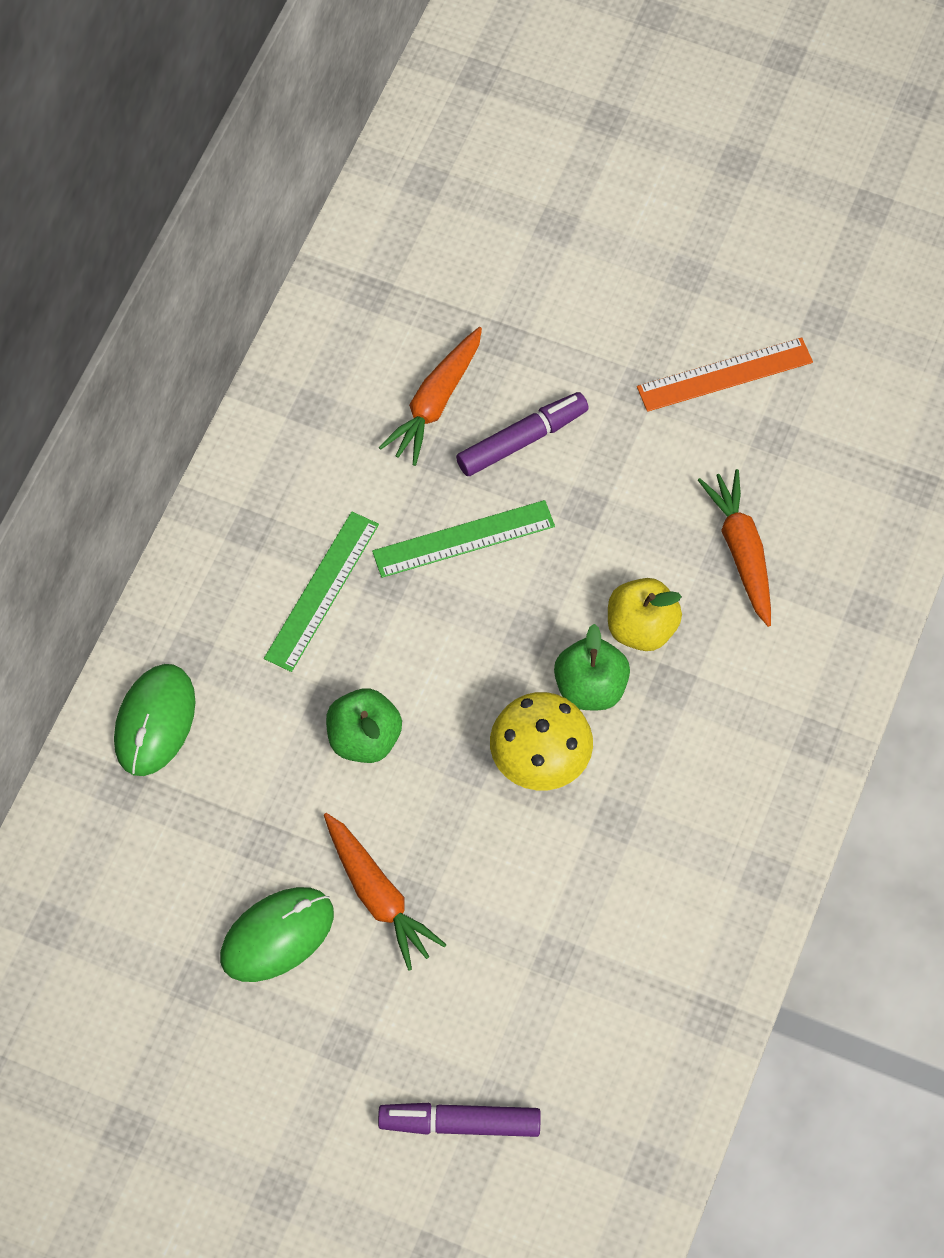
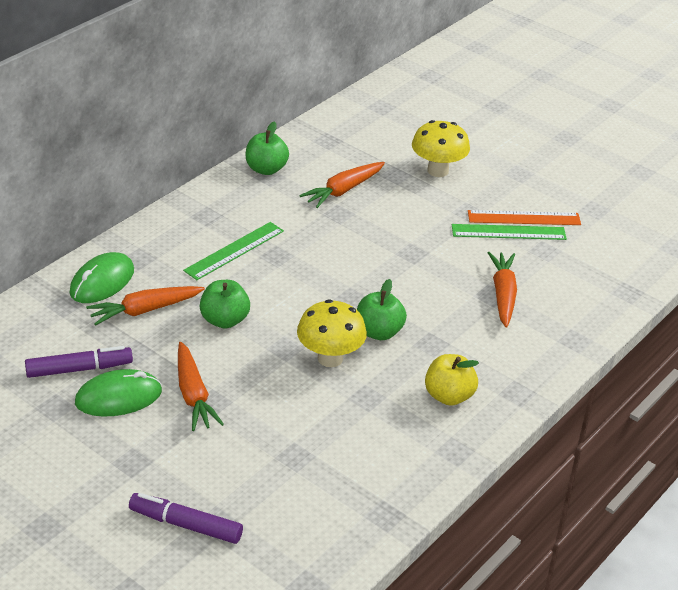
camera: 15 degrees right, 25 degrees down
green ruler [372,500,555,578] -> green ruler moved to [452,224,567,240]
purple marker [456,392,589,476] -> purple marker moved to [25,346,133,378]
yellow apple [608,578,682,651] -> yellow apple moved to [425,354,479,406]
none -> orange carrot [86,286,205,326]
none -> green apple [246,121,289,175]
none -> yellow mushroom [412,120,470,177]

